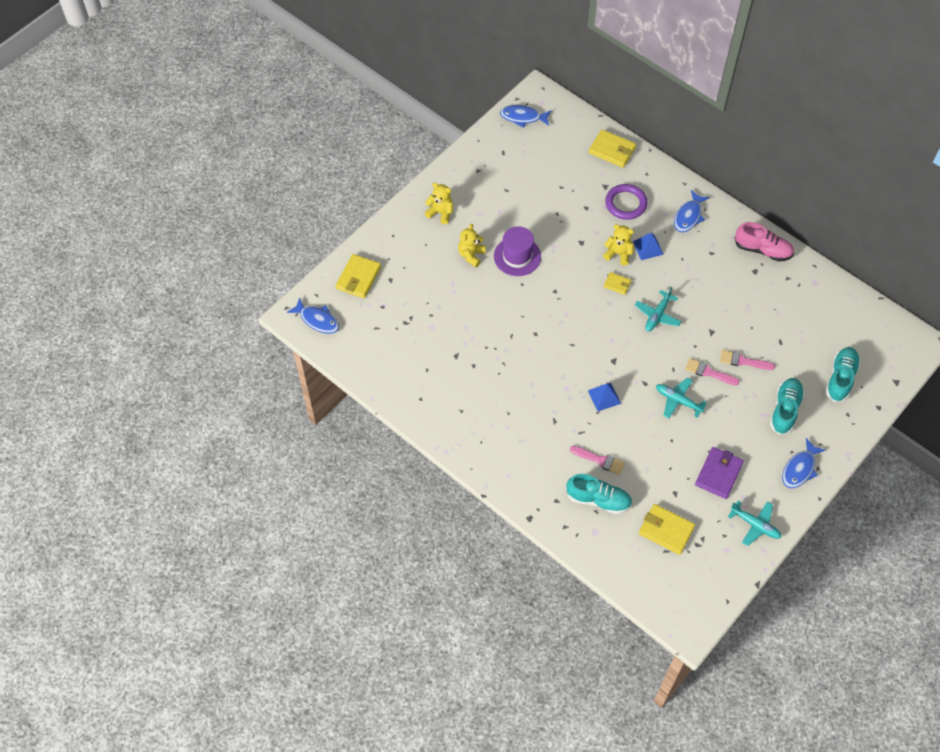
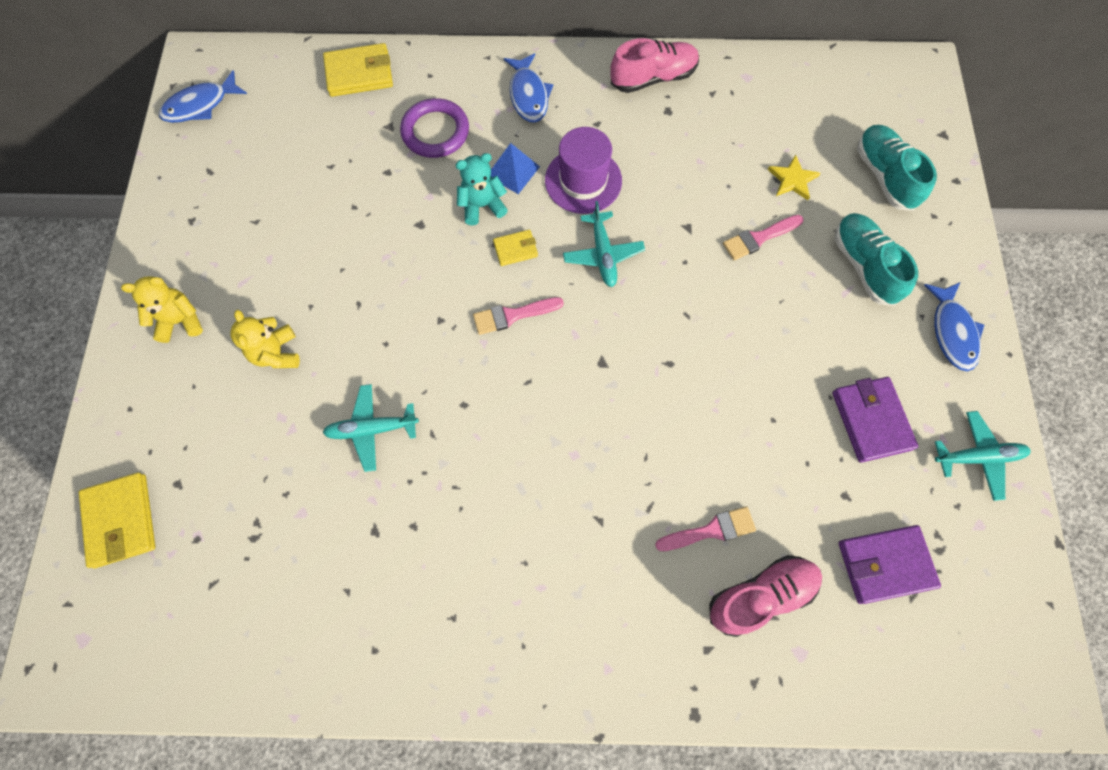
camera: 40 degrees left, 10 degrees up
blue fish [287,297,339,334] -> none
purple hat [494,226,541,276] -> purple hat moved to [545,127,622,214]
turquoise shoe [566,474,632,514] -> pink shoe [709,555,822,637]
blue pyramid [588,383,621,411] -> none
yellow teddy bear [603,224,634,266] -> turquoise teddy bear [455,153,508,225]
yellow wallet [639,504,695,555] -> purple wallet [838,525,941,604]
turquoise plane [656,377,707,419] -> turquoise plane moved to [323,384,419,472]
pink brush [685,358,739,385] -> pink brush moved to [473,297,564,335]
none -> yellow star [768,155,821,200]

